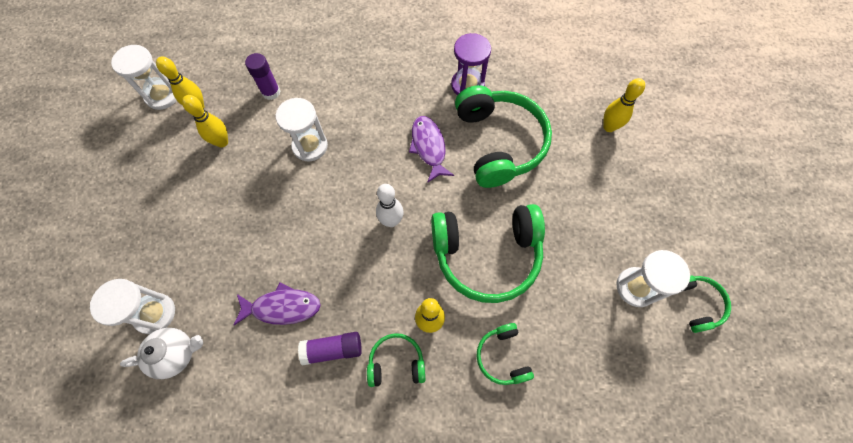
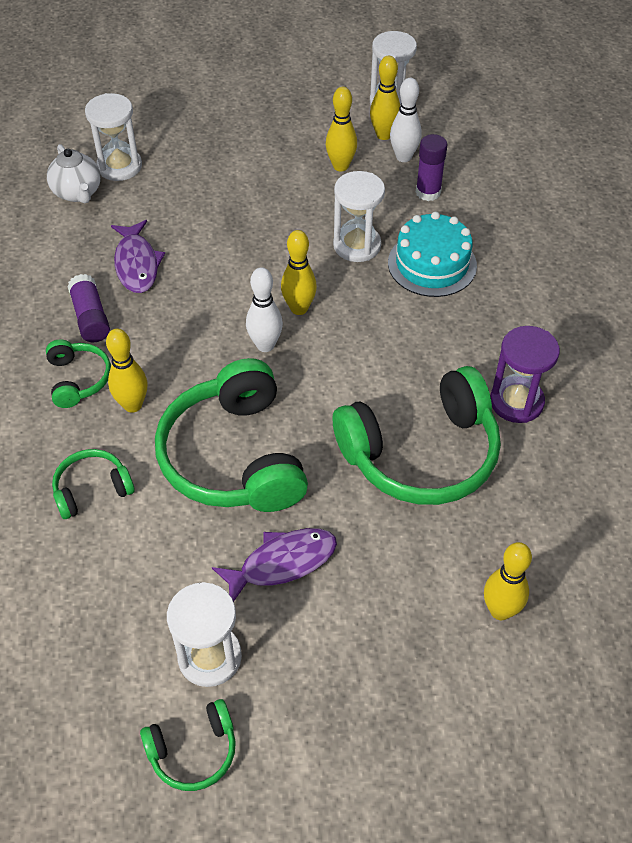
camera: 80 degrees right, 15 degrees down
purple fish [409,116,454,183] -> purple fish moved to [212,528,337,602]
none -> yellow bowling pin [281,230,317,315]
none -> turquoise cake [388,212,477,297]
none -> white bowling pin [390,78,422,162]

